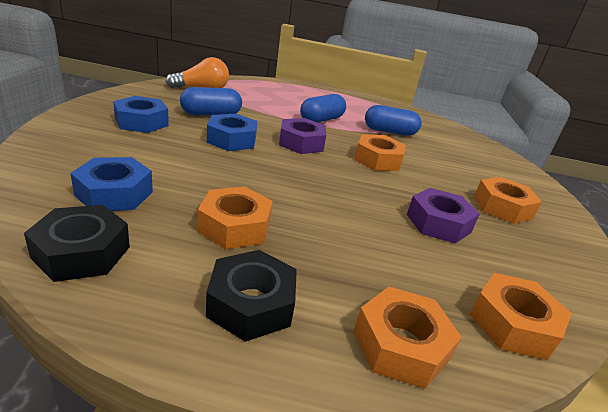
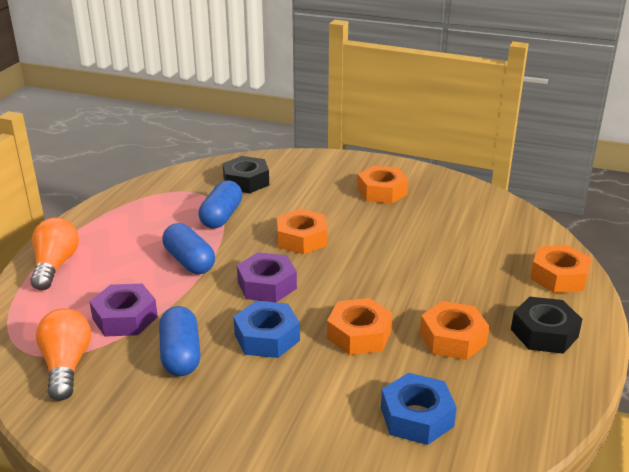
camera: 75 degrees left, 0 degrees up
black nut [24,205,130,282] -> black nut moved to [223,156,269,193]
blue nut [113,96,169,133] -> none
purple nut [407,188,480,244] -> purple nut moved to [90,284,158,337]
orange nut [470,273,572,360] -> orange nut moved to [327,298,392,355]
none -> orange light bulb [30,217,79,290]

